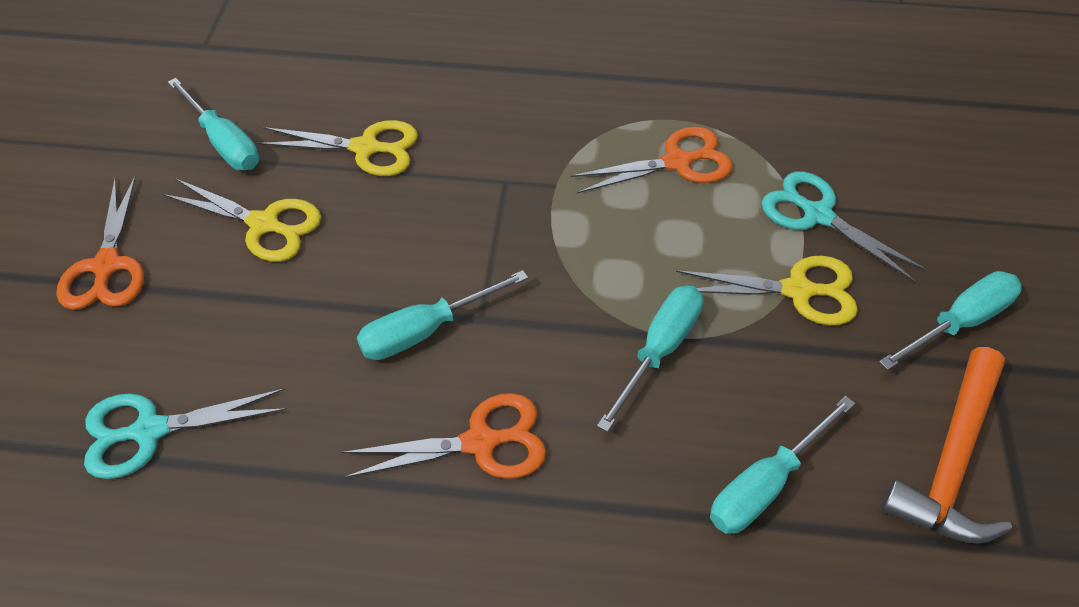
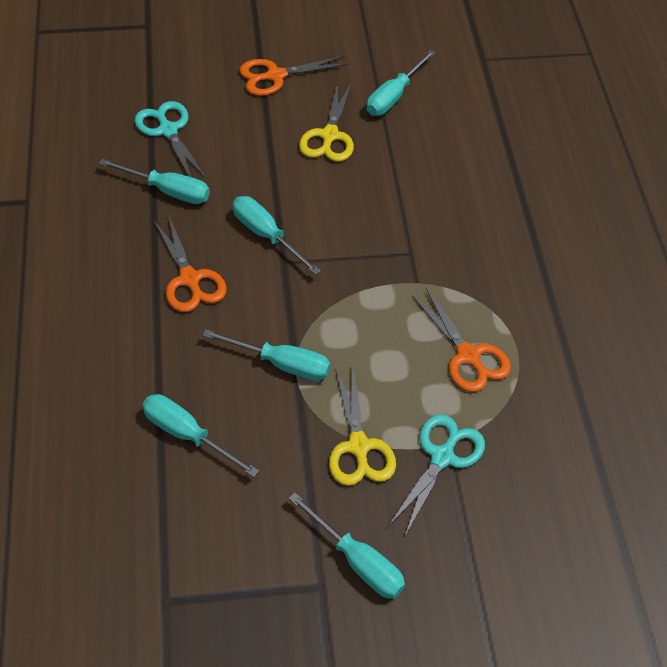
camera: 75 degrees right, 0 degrees up
yellow scissors [257,120,418,176] -> none
orange hammer [881,347,1012,544] -> none
none -> turquoise screwdriver [99,159,210,204]

